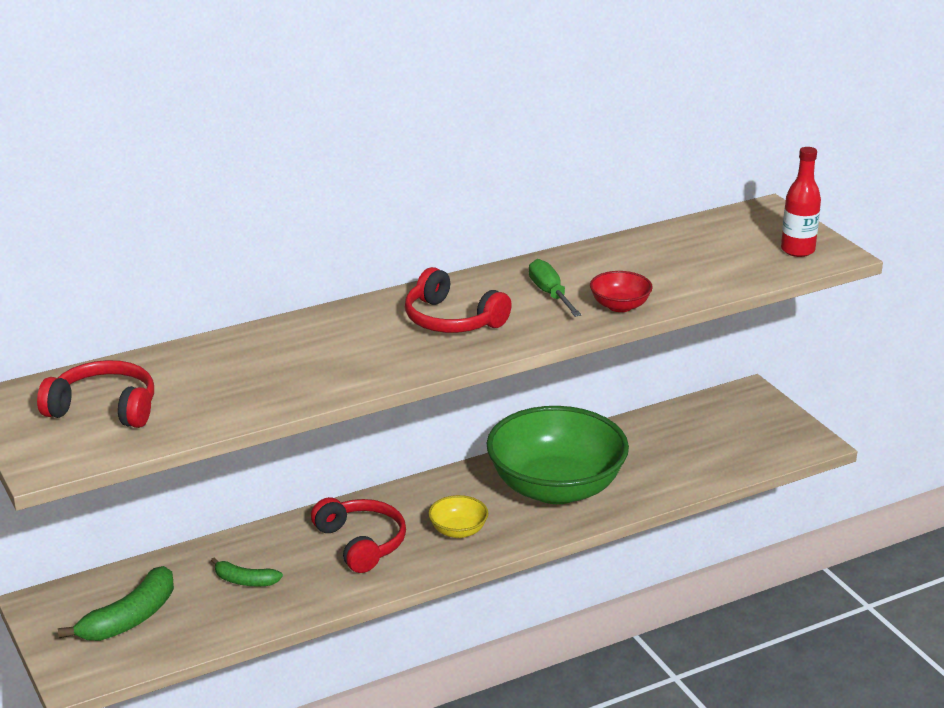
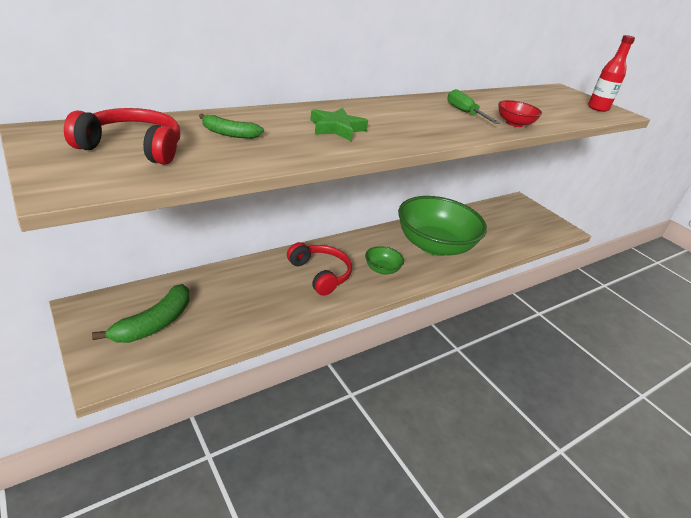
camera: 10 degrees left, 5 degrees up
green banana [211,557,283,586] -> green banana moved to [199,114,264,139]
red headphones [405,267,512,333] -> none
yellow bowl [428,495,488,538] -> green bowl [365,246,404,274]
none -> green star [310,108,368,141]

